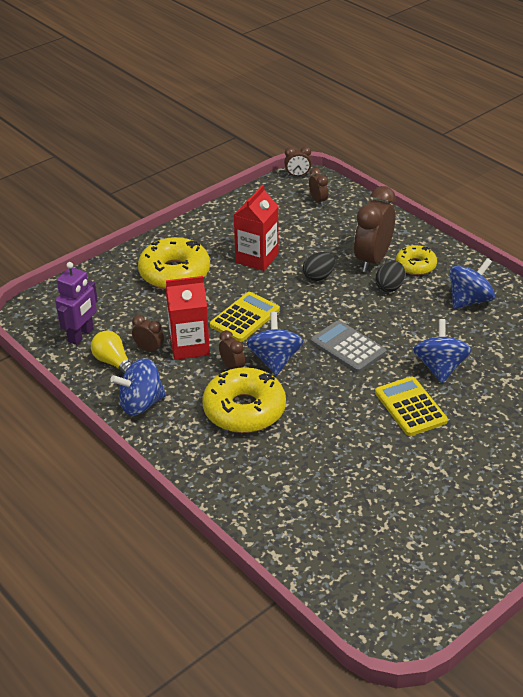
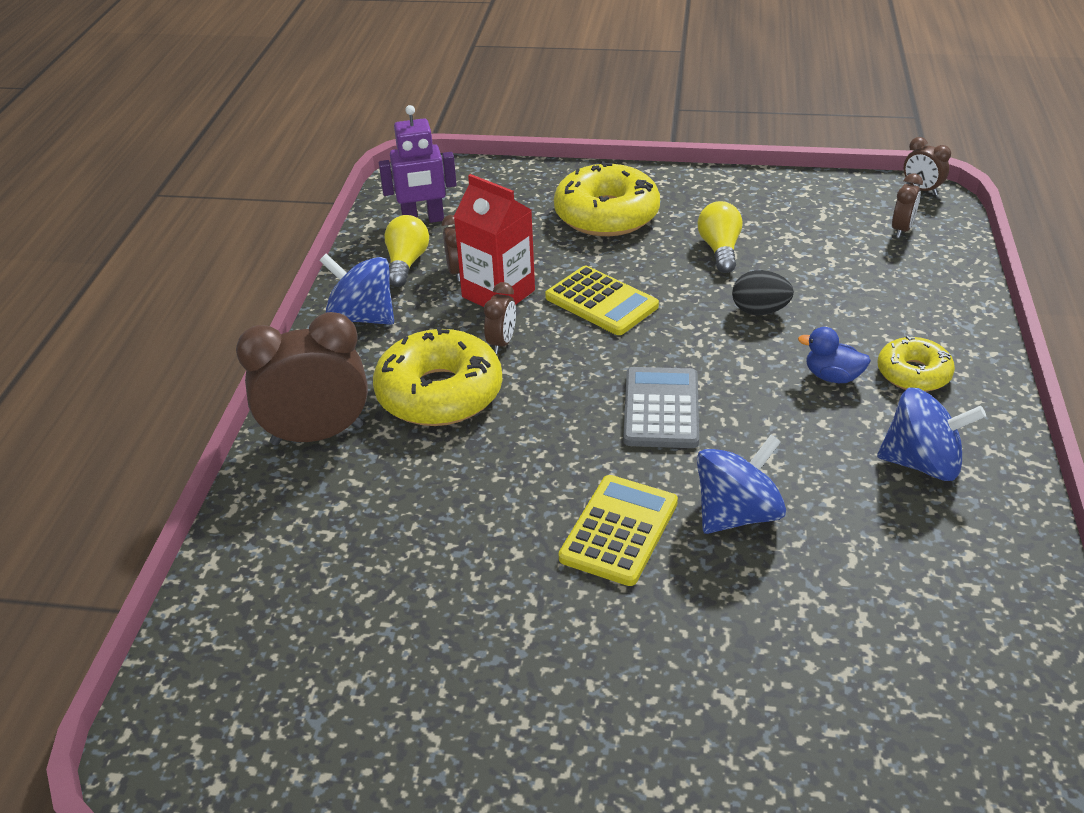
camera: 50 degrees right, 0 degrees up
yellow calculator [210,292,280,342] -> yellow calculator turned 45 degrees clockwise [545,266,659,335]
red carton [234,184,279,271] -> yellow light bulb [698,201,743,273]
blue spinning top [247,312,303,376] -> none
brown clock [354,186,396,272] -> brown clock moved to [236,312,368,445]
black egg [375,261,405,292] -> blue duck [798,327,871,383]

